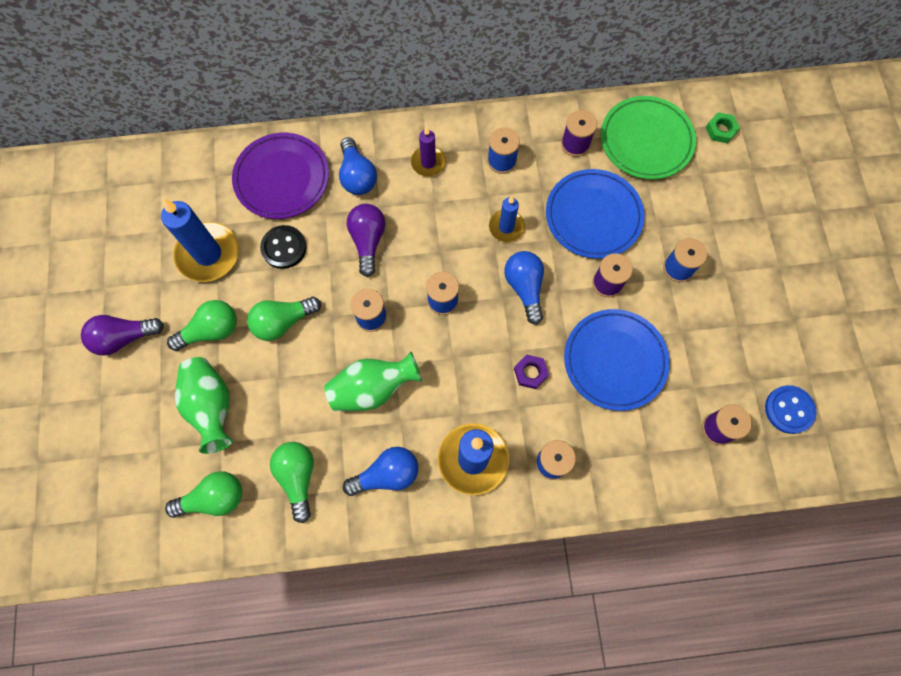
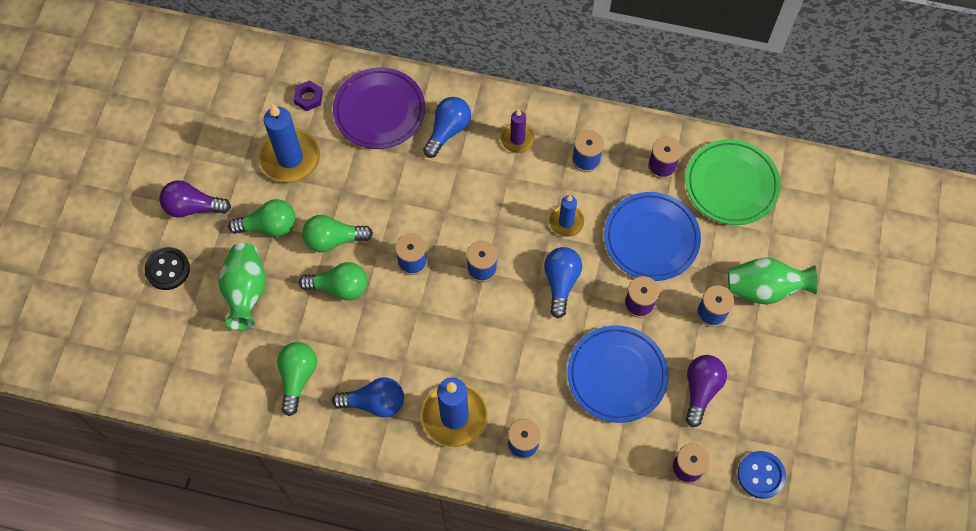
camera: 20 degrees right, 5 degrees down
green light bulb [165,471,242,518] -> green light bulb moved to [299,262,368,300]
black button [260,225,307,269] -> black button moved to [144,247,190,290]
green vase [324,352,422,411] -> green vase moved to [728,258,817,304]
blue light bulb [339,137,377,195] -> blue light bulb turned 150 degrees counterclockwise [423,97,471,158]
purple light bulb [347,204,386,277] -> purple light bulb moved to [685,355,727,427]
purple nut [514,354,549,389] -> purple nut moved to [293,80,323,111]
green nut [706,112,740,143] -> none

